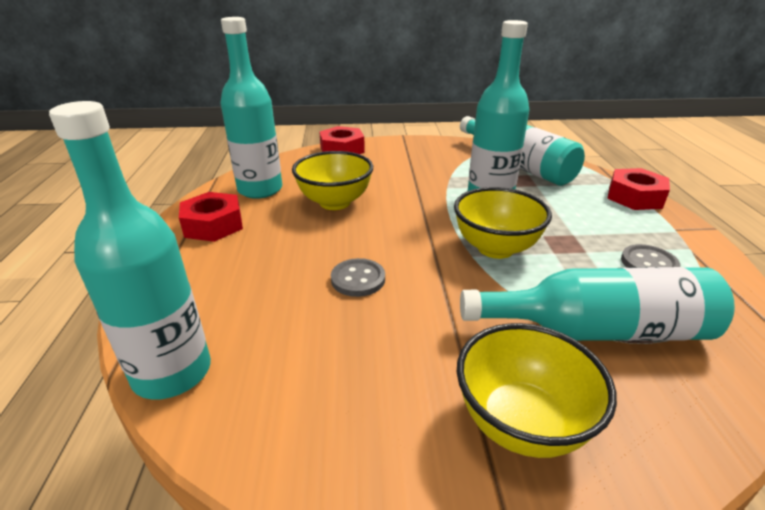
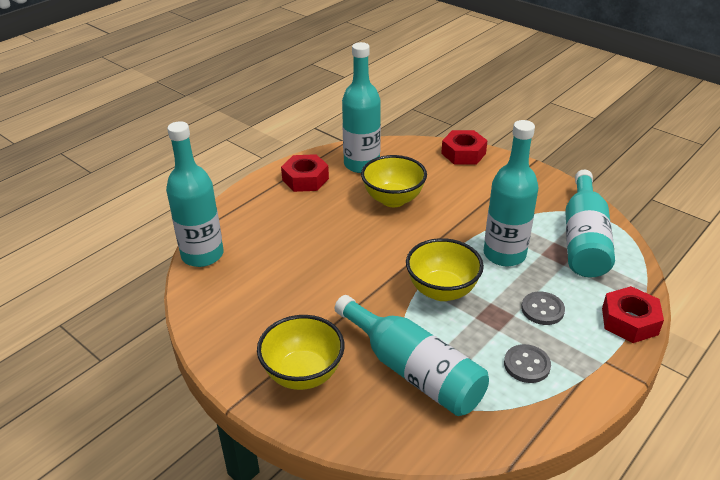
camera: 45 degrees right, 5 degrees up
grey button [331,258,385,297] -> grey button moved to [521,291,565,325]

